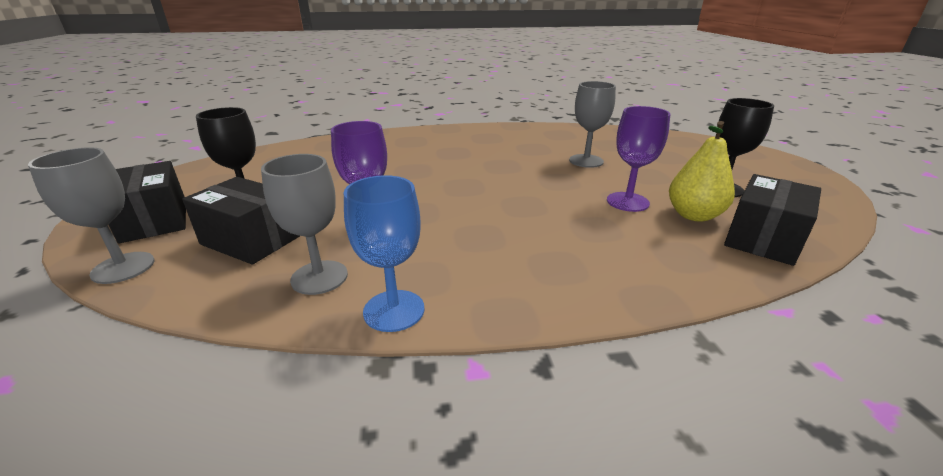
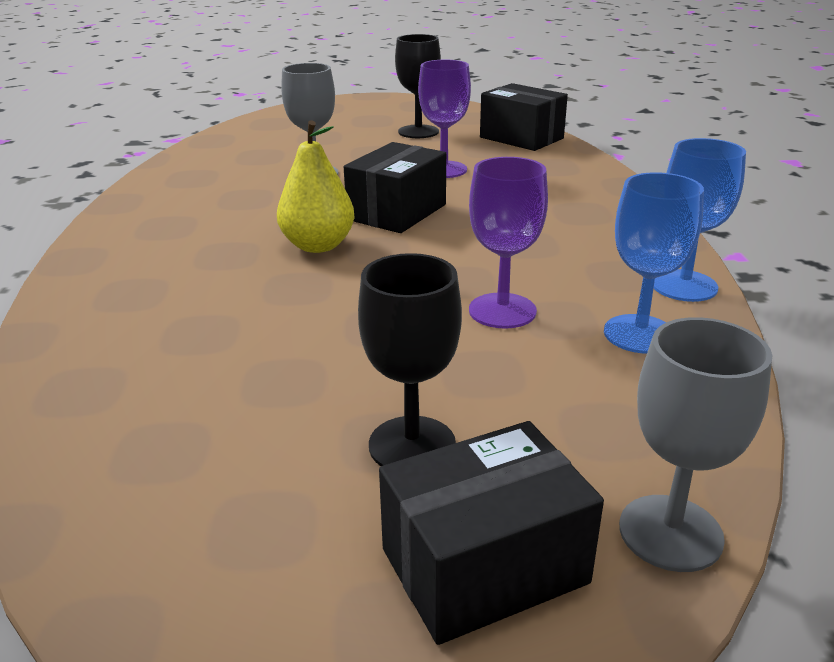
camera: 85 degrees left, 0 degrees up
black box [182,177,300,265] -> black box moved to [344,142,446,233]
grey goblet [261,154,348,295] -> blue goblet [604,172,704,354]
yellow pear [669,121,735,222] -> yellow pear moved to [277,121,355,253]

